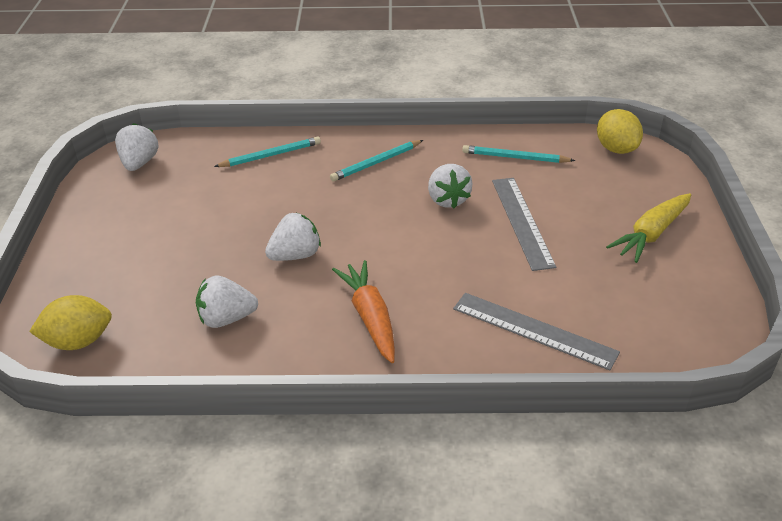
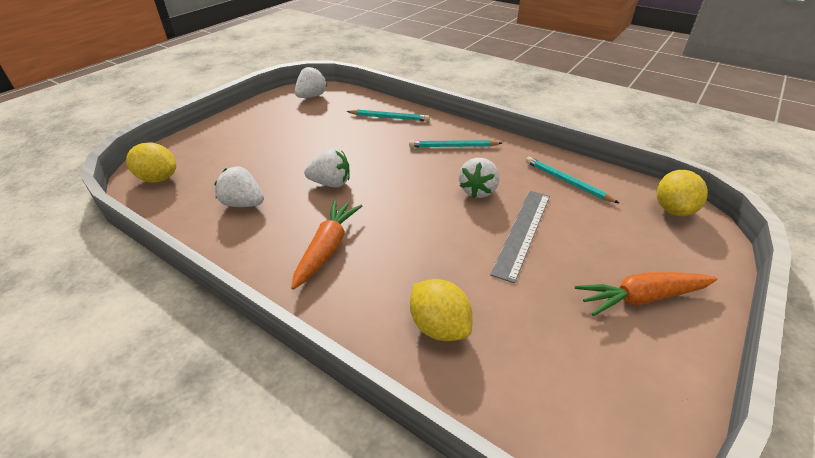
camera: 35 degrees right, 0 degrees up
grey ruler [453,293,620,371] -> yellow lemon [410,279,473,341]
yellow carrot [606,193,691,263] -> orange carrot [575,272,718,316]

